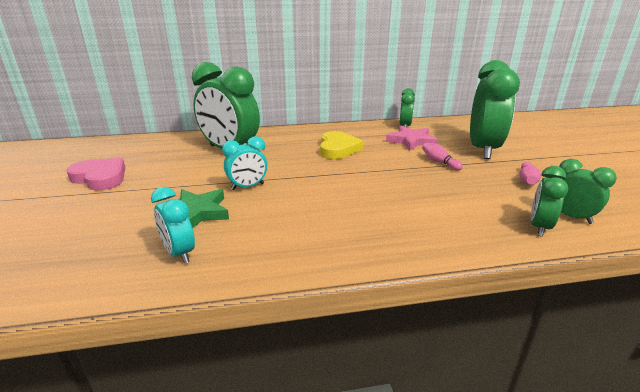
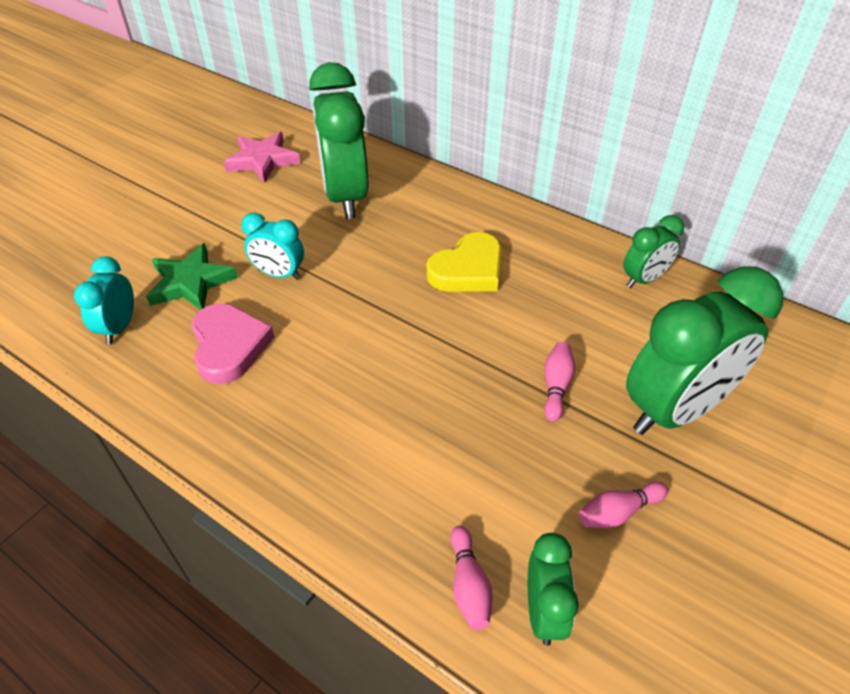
camera: 45 degrees right, 20 degrees up
pink heart [67,158,125,190] -> pink heart moved to [191,303,274,384]
pink star [386,126,438,151] -> pink star moved to [224,132,300,183]
green clock [530,166,568,237] -> pink bowling pin [451,526,493,630]

